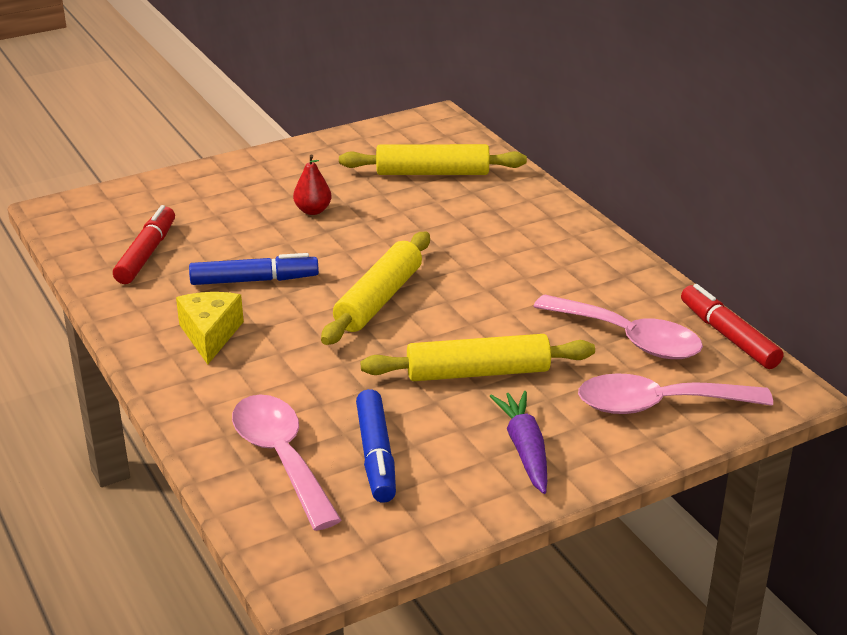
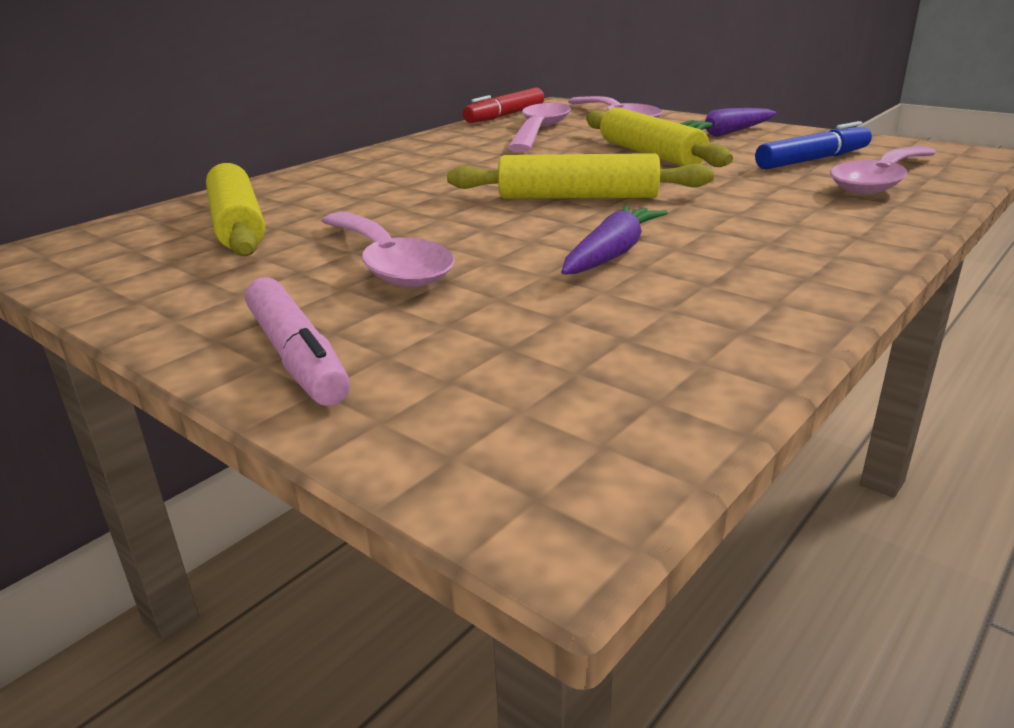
camera: 110 degrees left, 5 degrees down
red marker [113,205,175,284] -> none
yellow cheese [176,292,244,365] -> none
blue marker [189,253,319,285] -> purple carrot [561,205,668,275]
red pear [293,155,332,215] -> pink spoon [321,212,455,287]
none -> pink marker [245,277,350,406]

